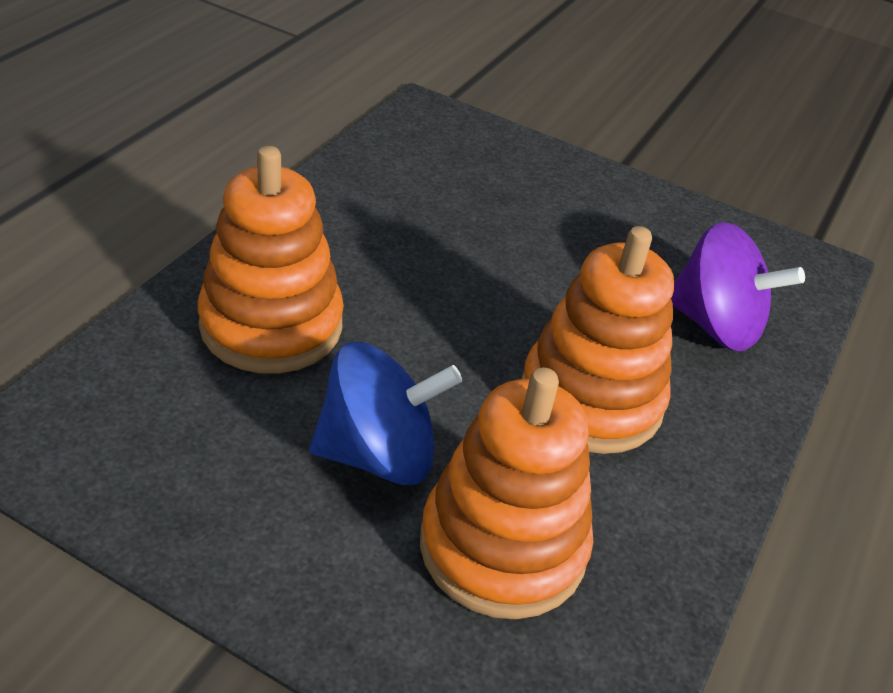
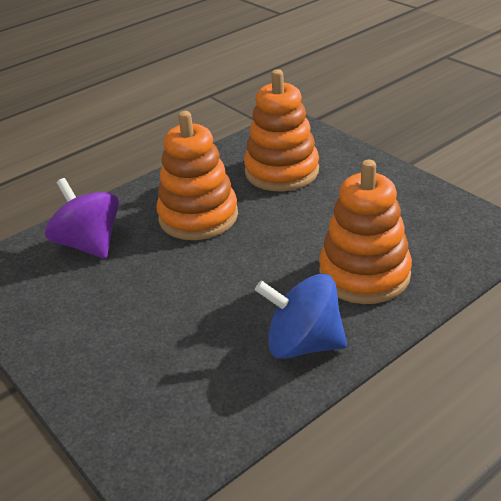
camera: 150 degrees left, 5 degrees down
blue spinning top [309,342,462,485] -> blue spinning top moved to [255,274,347,359]

